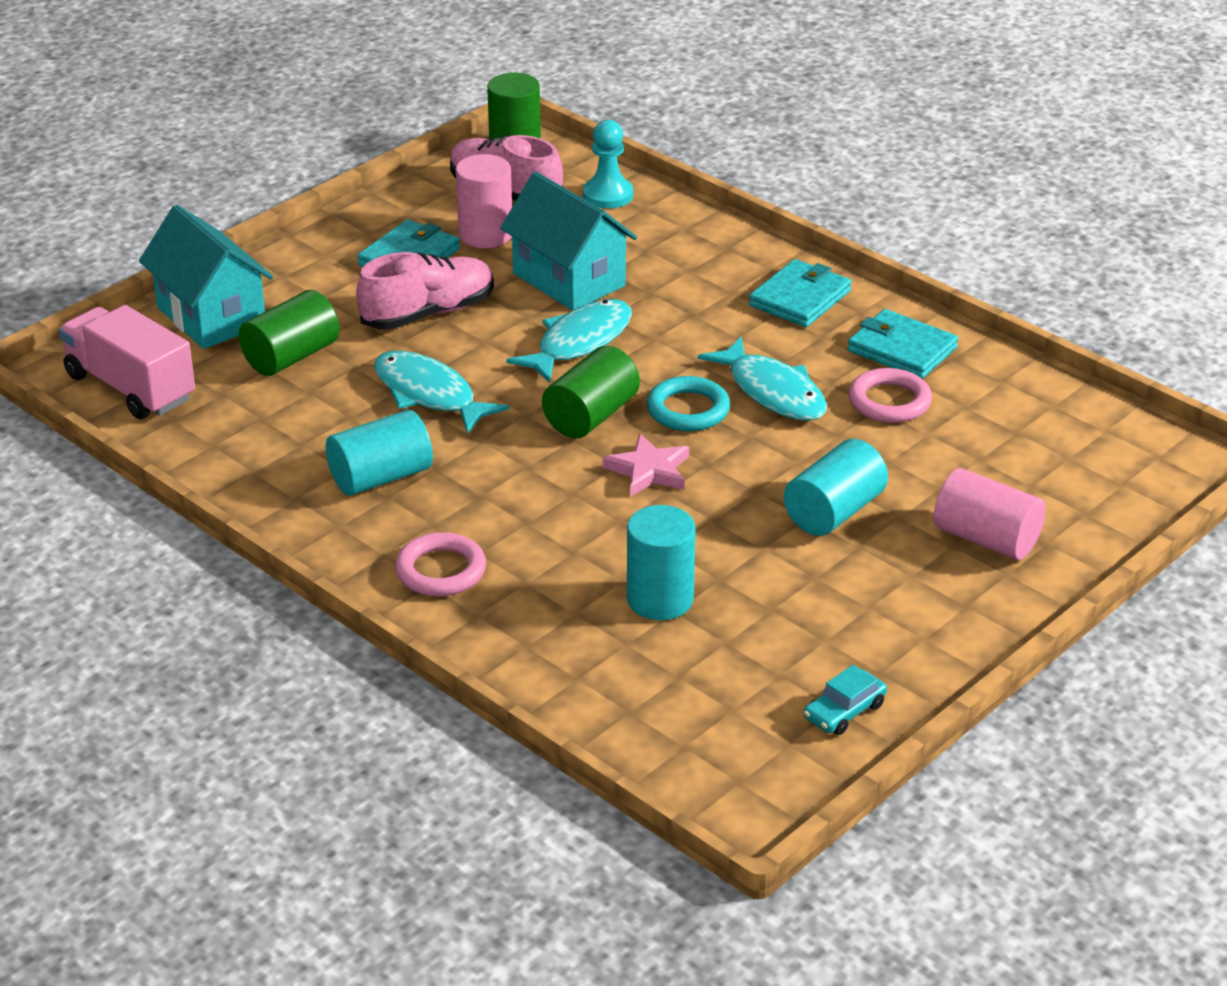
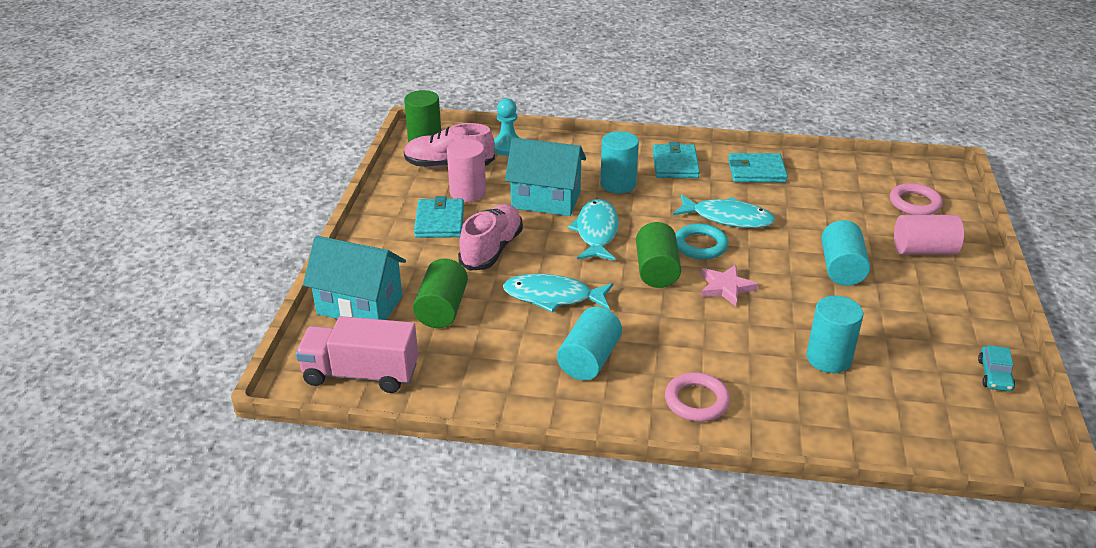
camera: 35 degrees left, 0 degrees up
pink ring [849,368,932,423] -> pink ring moved to [890,183,943,215]
none -> turquoise cylinder [600,131,639,194]

